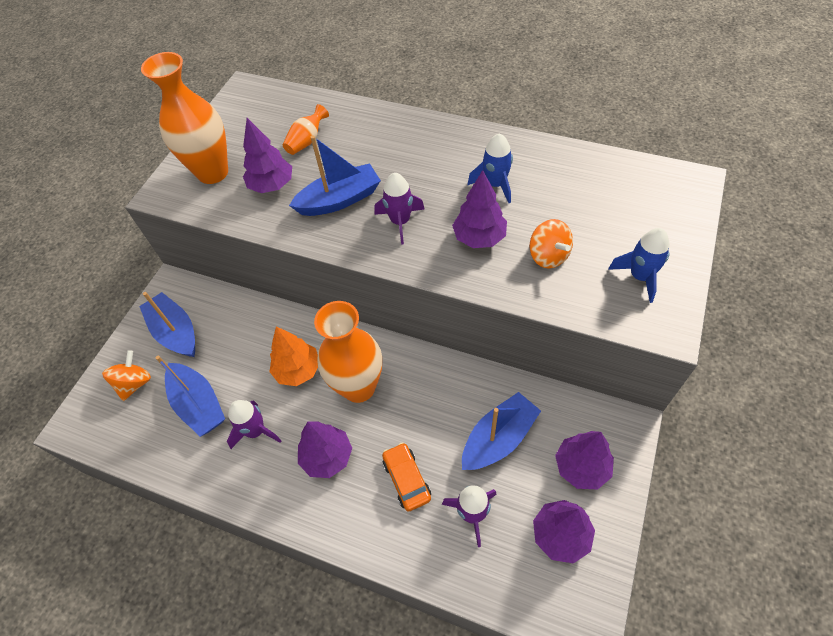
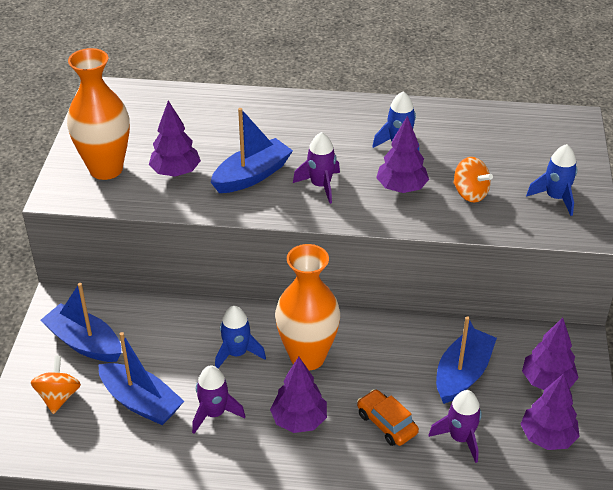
camera: 20 degrees left, 15 degrees down
orange tree [269,327,318,386] -> blue rocket [215,306,266,368]
orange vase [283,104,329,155] -> none

